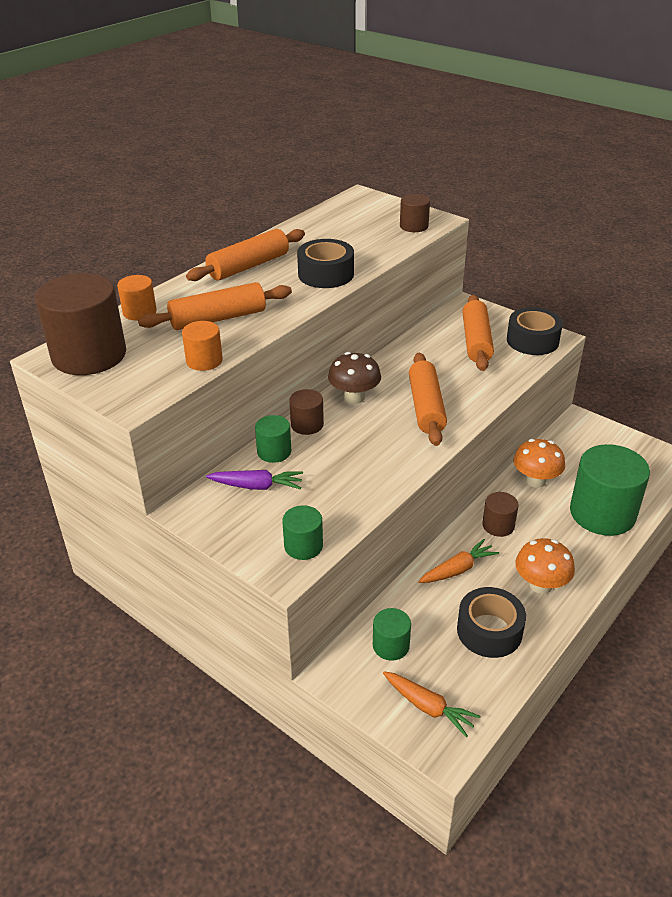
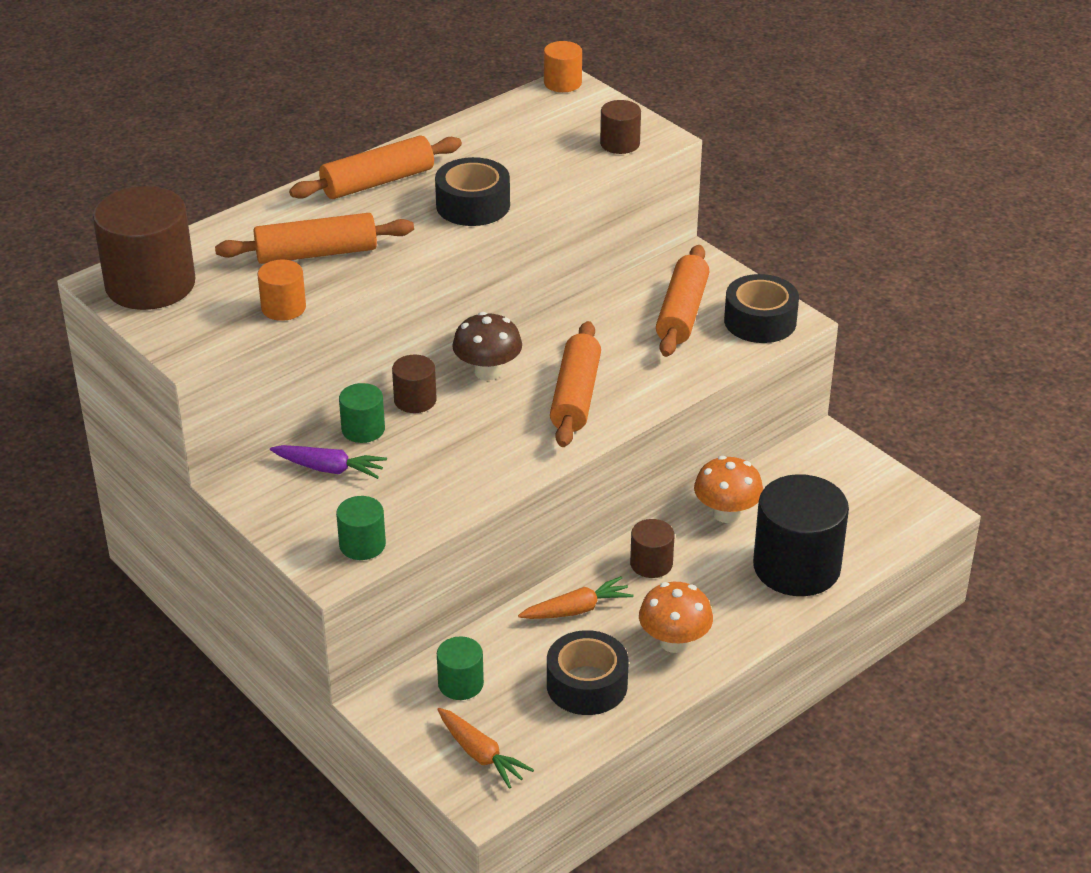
camera: 10 degrees right, 0 degrees up
orange cylinder [117,275,157,321] -> orange cylinder moved to [544,41,582,92]
green cylinder [570,444,650,536] -> black cylinder [753,474,849,596]

